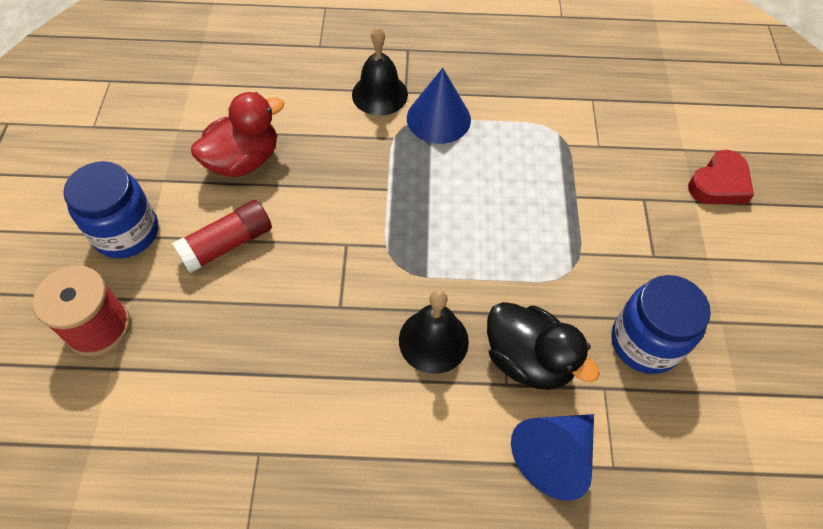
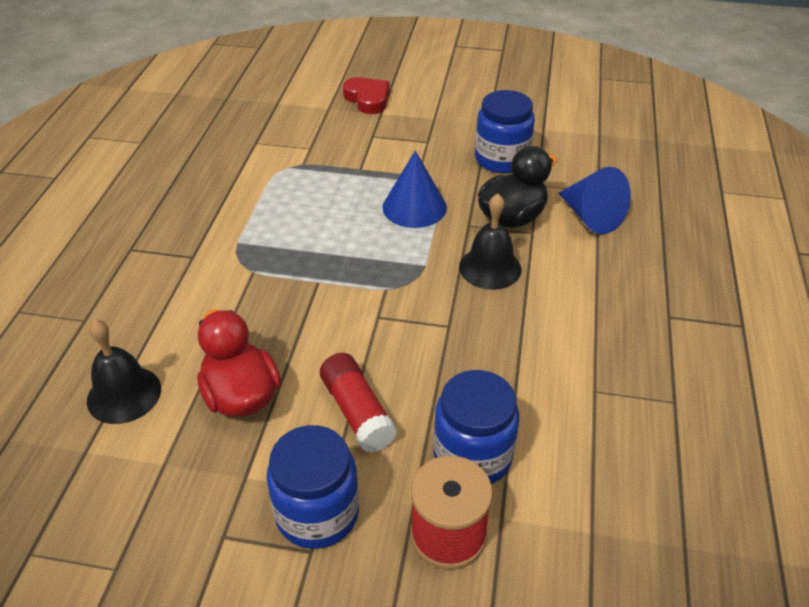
camera: 80 degrees left, 15 degrees down
black bell [352,27,408,116] -> black bell moved to [87,320,161,424]
blue cone [407,68,471,144] -> blue cone moved to [382,151,447,228]
none -> blue jar [433,370,519,484]

